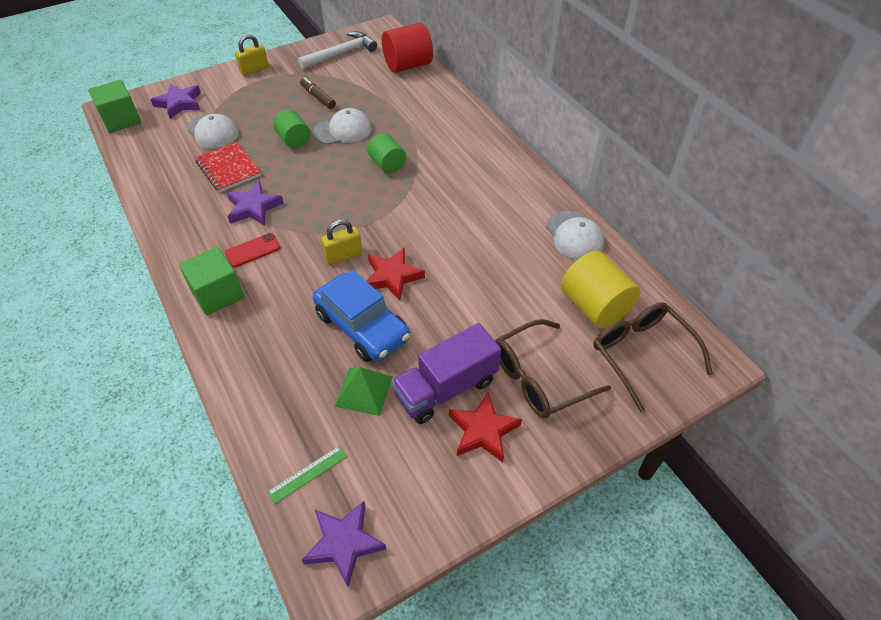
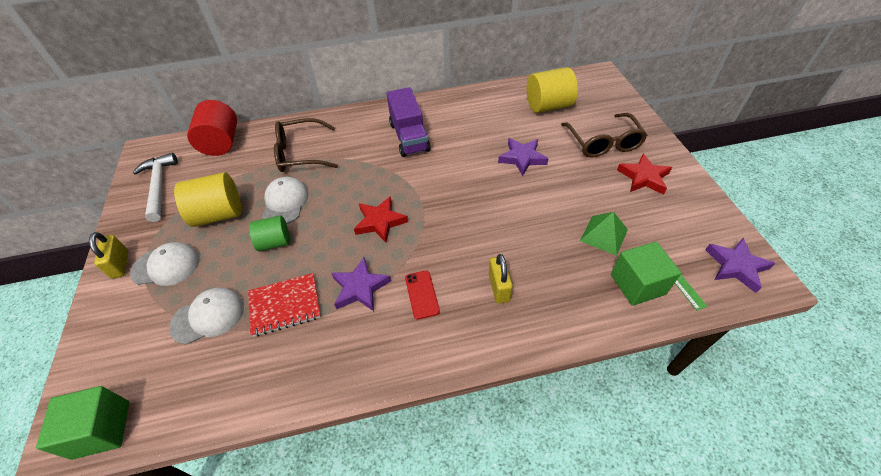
camera: 70 degrees left, 0 degrees up
purple star [150,84,201,119] -> purple star moved to [498,138,548,176]
green cube [179,247,244,316] -> green cube moved to [611,242,681,306]
brown marker [300,77,336,109] -> yellow cylinder [174,172,241,227]
blue car [313,270,410,362] -> none
yellow padlock [321,219,362,265] -> yellow padlock moved to [489,254,513,304]
red star [366,247,425,301] -> red star moved to [354,196,408,243]
green cylinder [367,133,406,173] -> none
purple truck [391,323,501,424] -> purple truck moved to [386,87,431,157]
white cap [546,211,604,260] -> white cap moved to [130,242,200,286]
brown glasses [593,302,713,412] -> brown glasses moved to [274,118,338,172]

